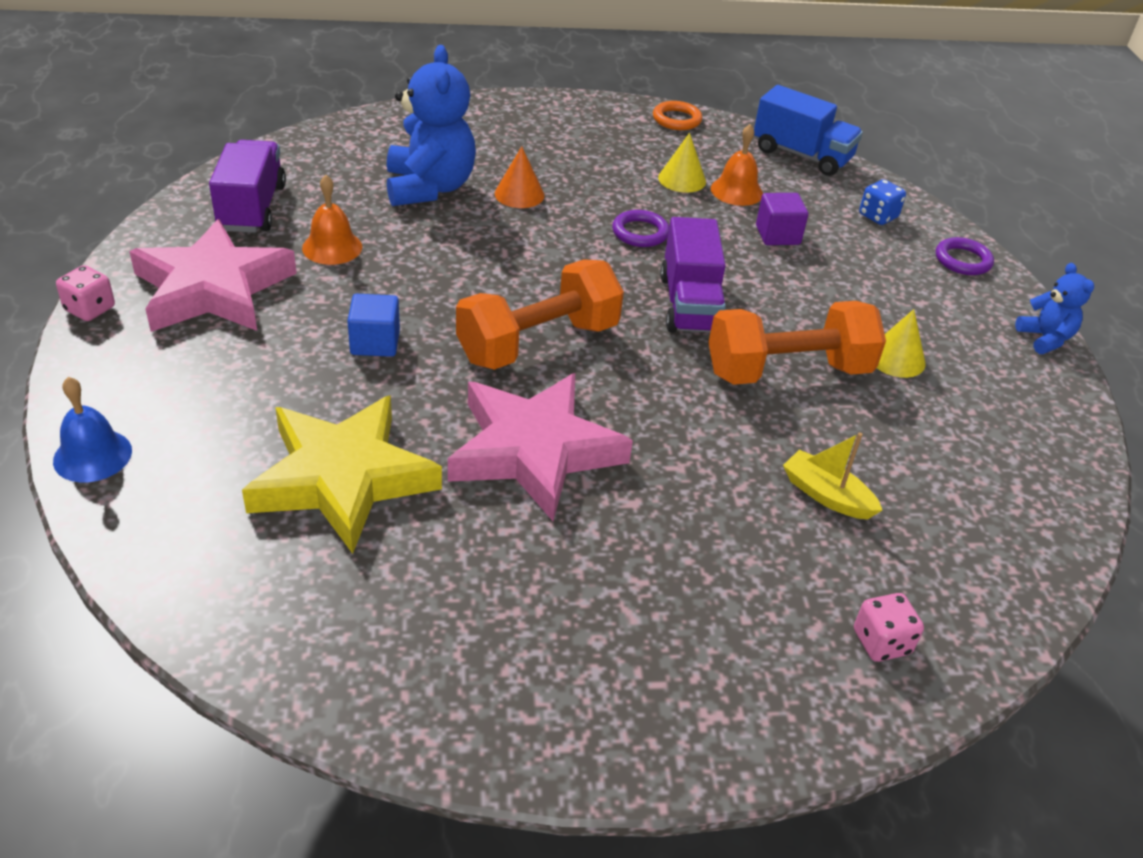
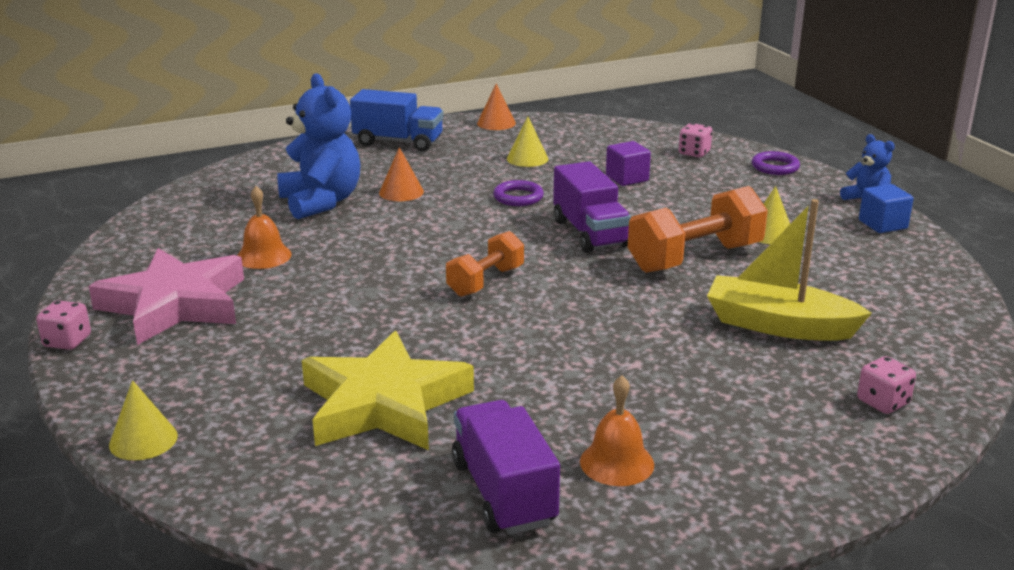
camera: 15 degrees left, 15 degrees down
blue bell [53,377,132,483] -> yellow cone [109,380,178,460]
purple truck [209,140,286,233] -> purple truck moved to [452,400,560,535]
blue cube [347,294,400,357] -> blue cube moved to [859,184,914,233]
pink star [448,373,633,521] -> none
orange dumbbell [456,259,624,370] -> orange dumbbell [446,231,524,297], size x0.61
orange ring [653,101,702,130] -> orange cone [477,83,516,130]
orange bell [711,124,763,206] -> orange bell moved to [580,375,654,486]
blue truck [754,85,863,176] -> blue truck moved to [350,89,444,151]
yellow boat [783,433,882,520] -> yellow boat [707,199,872,341], size x1.77
blue dice [859,179,906,225] -> pink dice [679,123,712,157]

